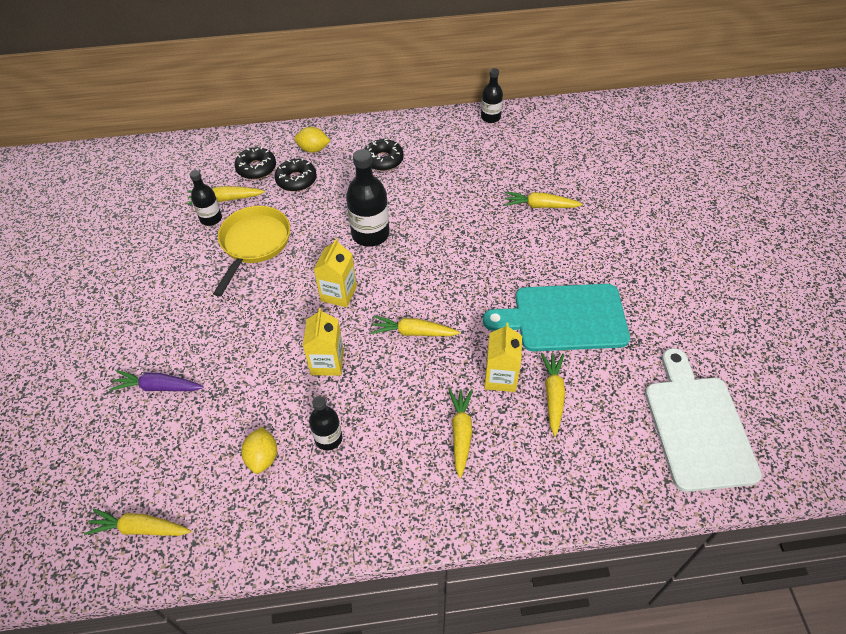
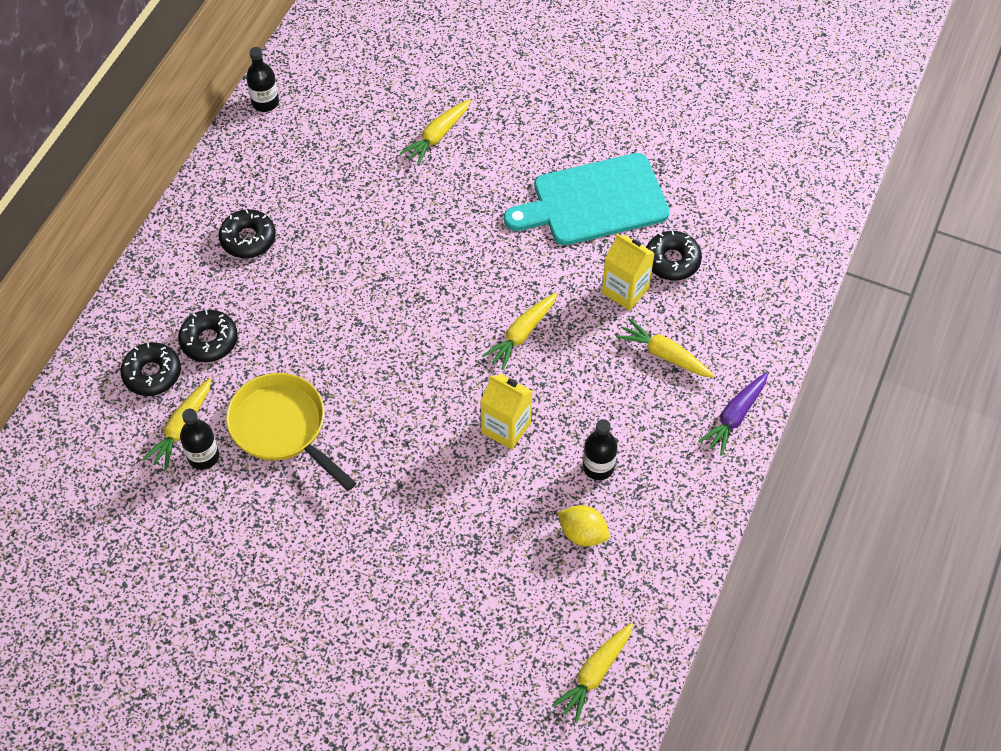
camera: 60 degrees left, 5 degrees up
purple carrot [109,370,204,391] -> purple carrot moved to [698,372,768,456]
yellow lemon [294,127,330,153] -> none
yellow carton [314,238,357,307] -> none
black bottle [346,149,389,247] -> none
turquoise cutting board [483,284,630,351] -> turquoise cutting board turned 45 degrees clockwise [504,153,670,245]
yellow carrot [541,353,565,436] -> black donut [646,231,702,280]
white cutting board [645,348,762,492] -> none

